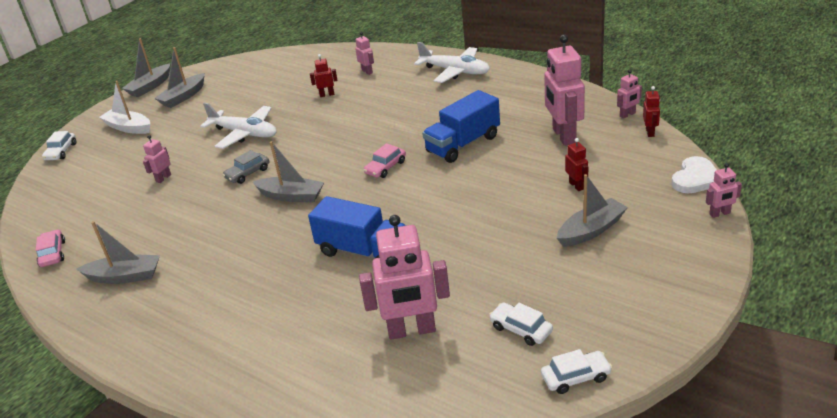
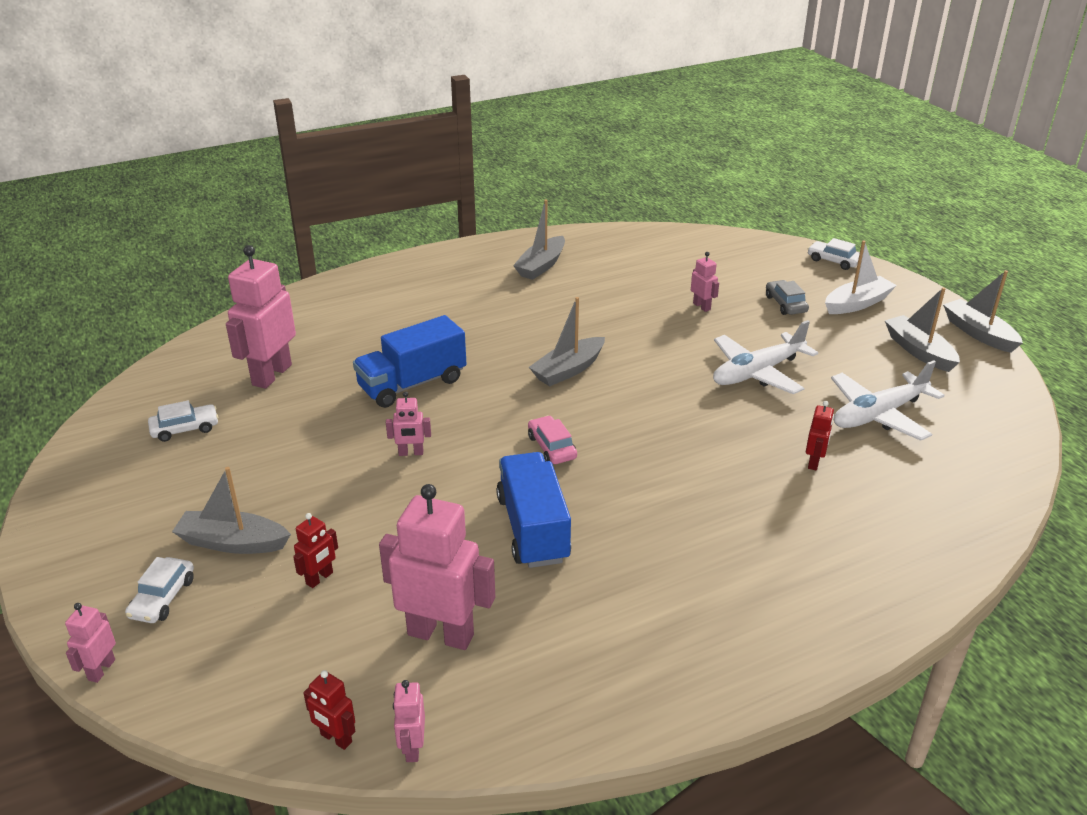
camera: 115 degrees right, 0 degrees up
pink car [36,229,65,267] -> none
grey car [223,150,269,184] -> grey car moved to [766,280,809,315]
pink robot [355,32,374,75] -> pink robot moved to [386,391,431,456]
white plane [414,42,490,83] -> white plane moved to [831,360,944,441]
white car [541,349,612,394] -> white car moved to [125,557,194,623]
grey boat [557,174,628,247] -> grey boat turned 105 degrees clockwise [172,467,291,554]
red robot [565,138,588,191] -> red robot turned 60 degrees counterclockwise [293,513,338,588]
white heart [671,156,717,193] -> none

